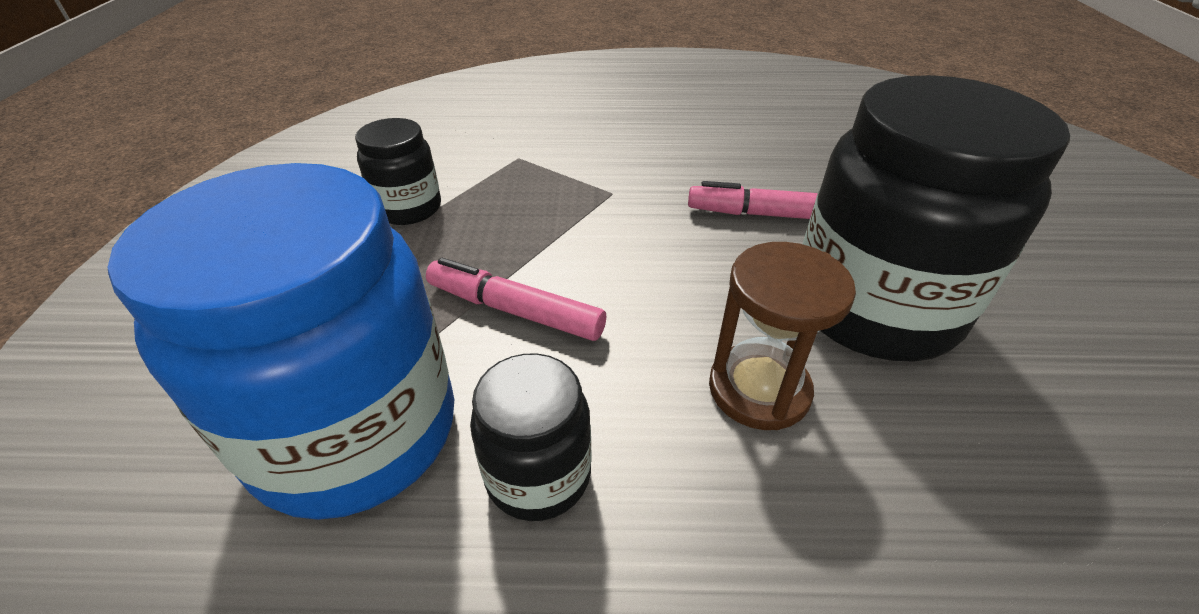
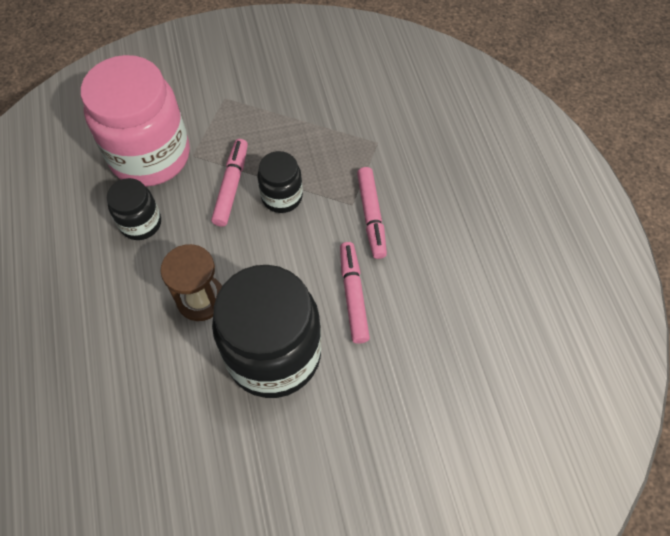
camera: 75 degrees right, 20 degrees up
blue jar [108,163,454,520] -> pink jar [81,55,190,187]
black jar [355,118,441,225] -> black jar moved to [257,151,303,213]
none -> pink marker [357,167,387,259]

